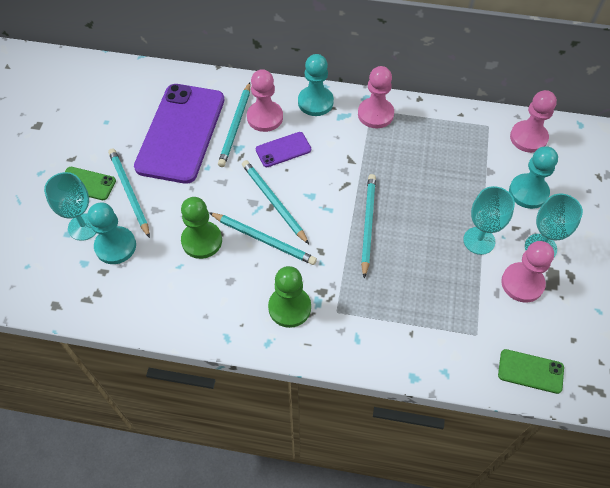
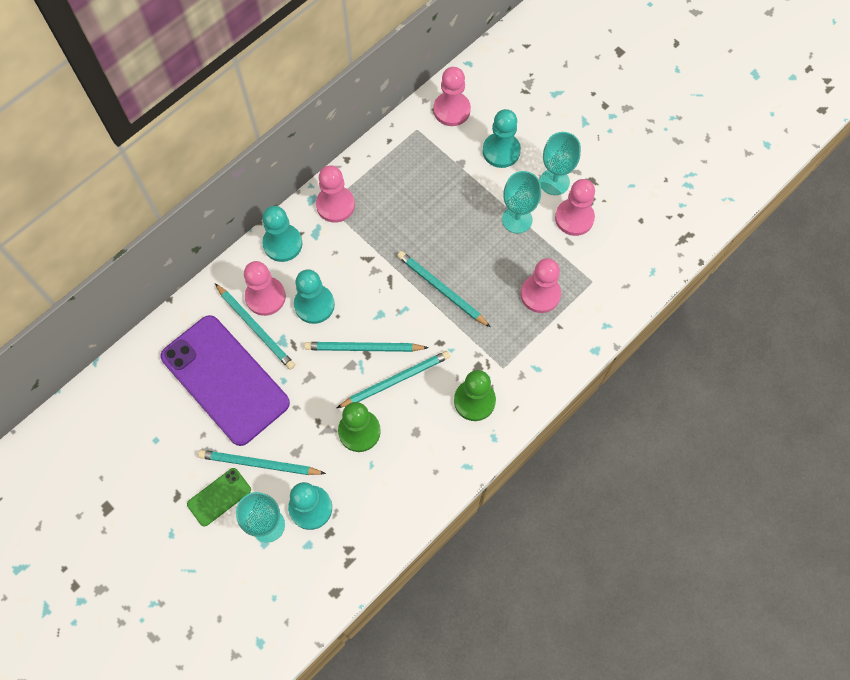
camera: 55 degrees left, 10 degrees up
purple phone [256,132,311,167] -> turquoise pawn [294,269,335,324]
green phone [498,349,564,394] -> none
none -> pink pawn [521,258,561,313]

